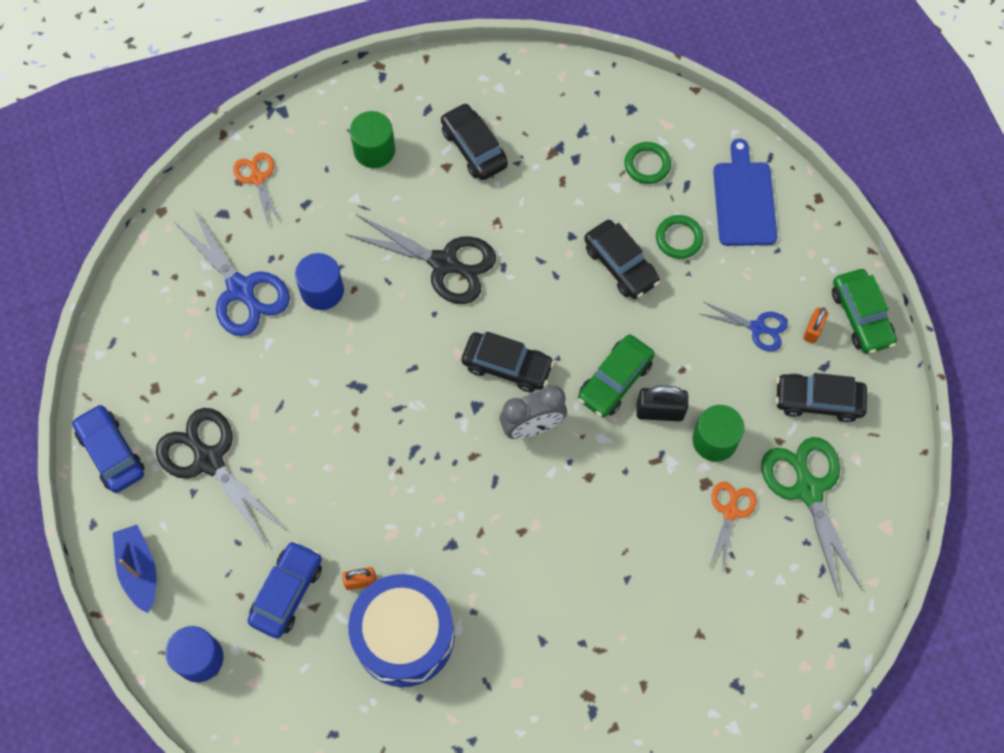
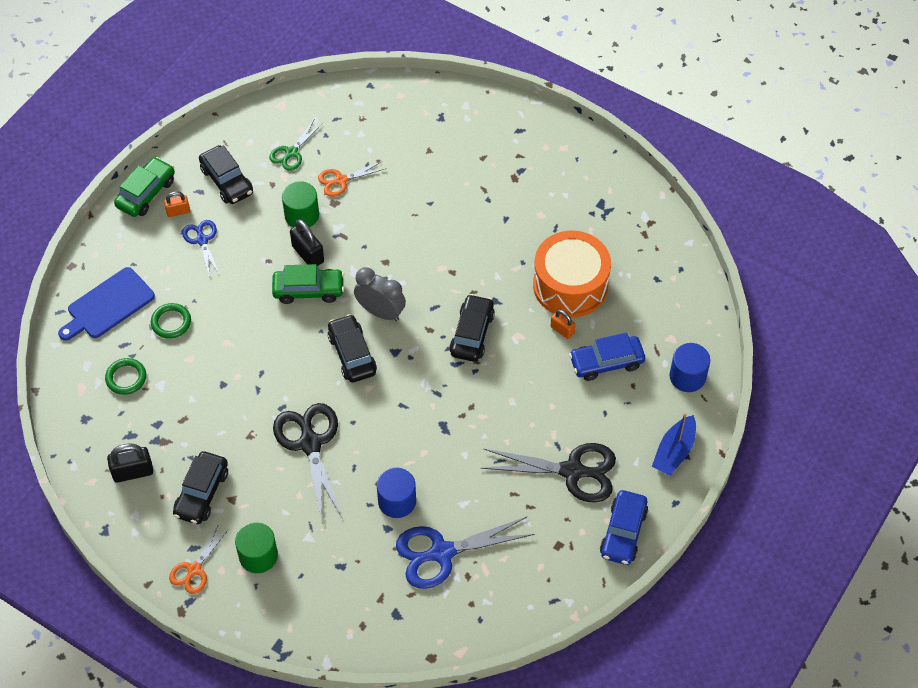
camera: 130 degrees left, 10 degrees down
black scissors [156,408,287,546] -> black scissors turned 90 degrees counterclockwise [481,443,616,503]
blue scissors [174,208,290,336] -> blue scissors turned 120 degrees counterclockwise [396,516,535,589]
orange scissors [233,153,281,224] -> orange scissors moved to [169,524,229,594]
blue drum [348,574,455,687] -> orange drum [533,231,611,317]
black car [584,220,660,299] -> black car moved to [449,294,495,362]
green scissors [761,437,863,597] -> green scissors [269,120,323,171], size x0.57
none -> black padlock [107,443,153,483]

